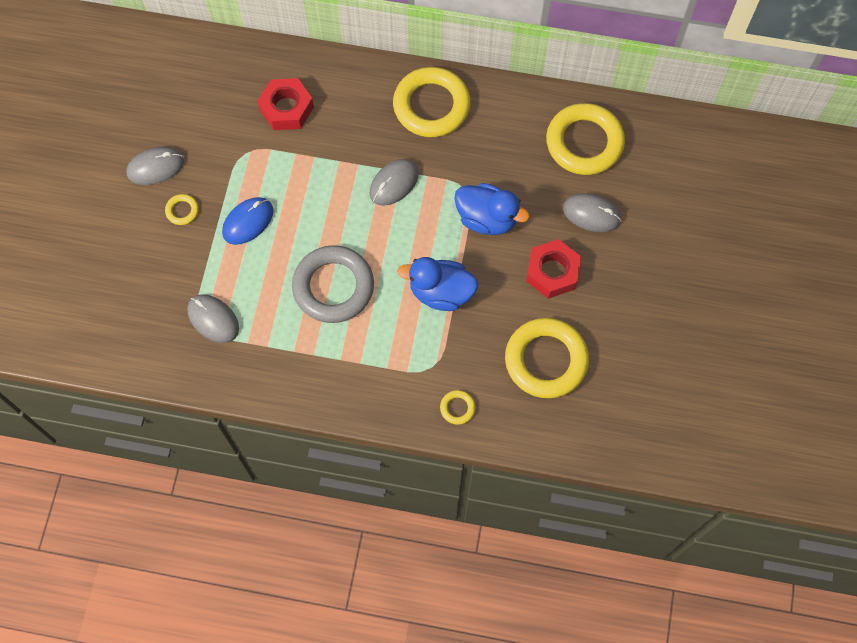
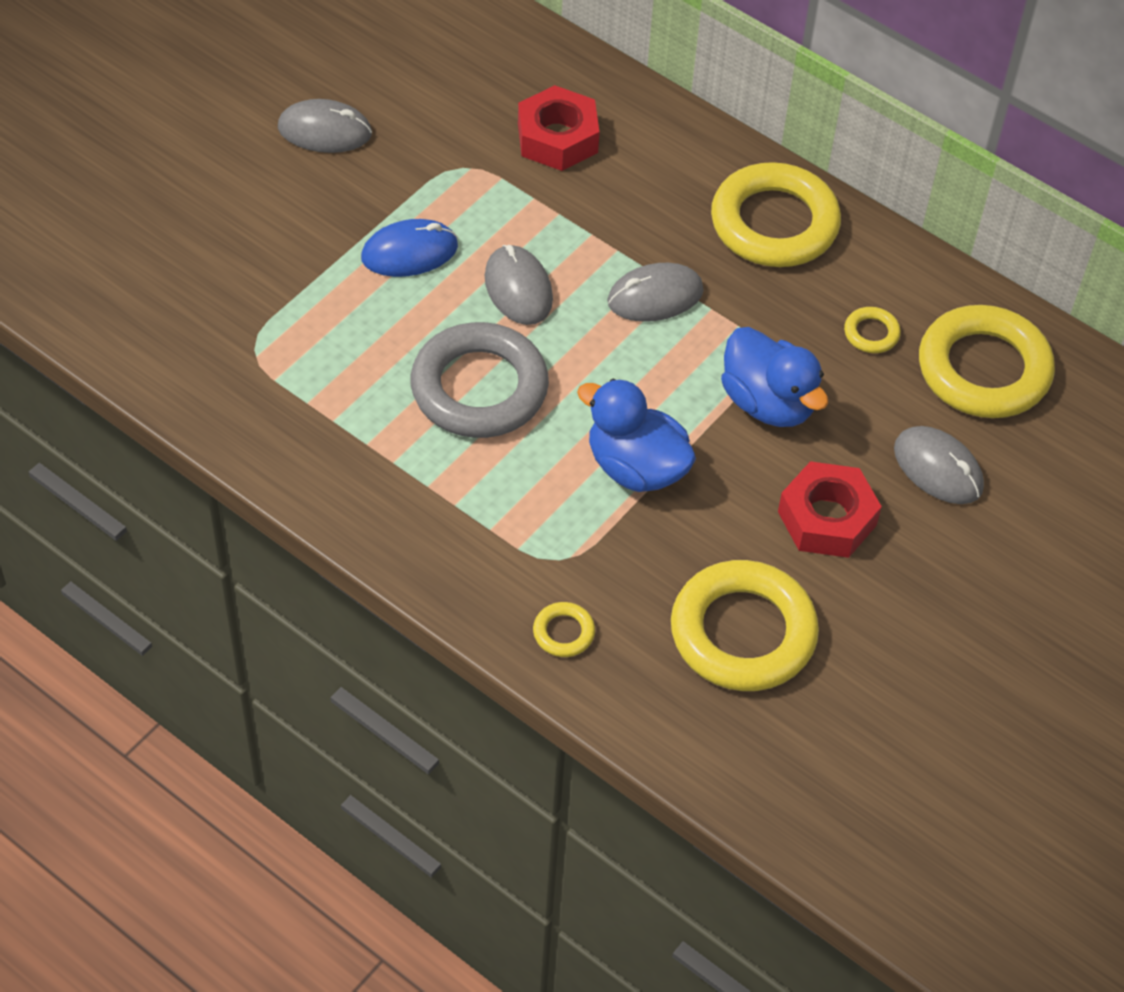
camera: 25 degrees right, 15 degrees down
yellow ring [165,194,199,225] -> yellow ring moved to [844,307,901,353]
grey mouse [187,294,239,343] -> grey mouse moved to [485,245,553,325]

